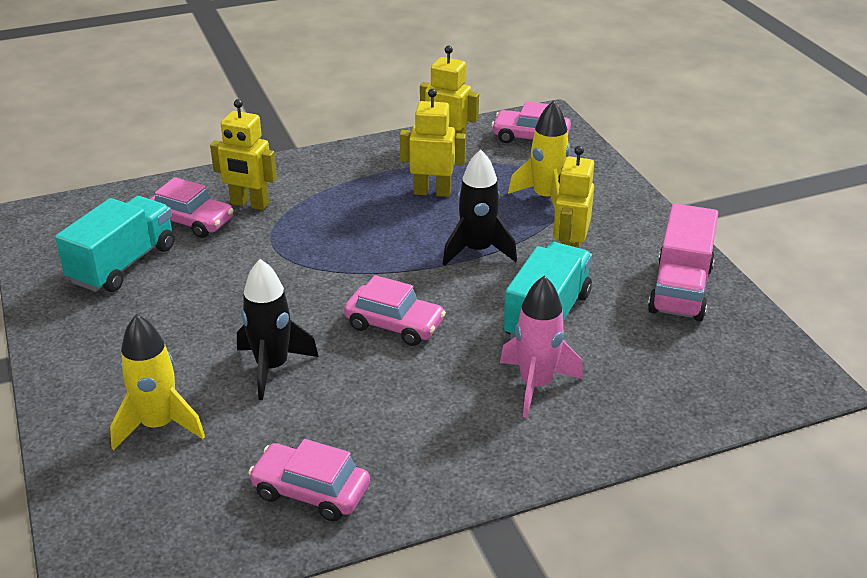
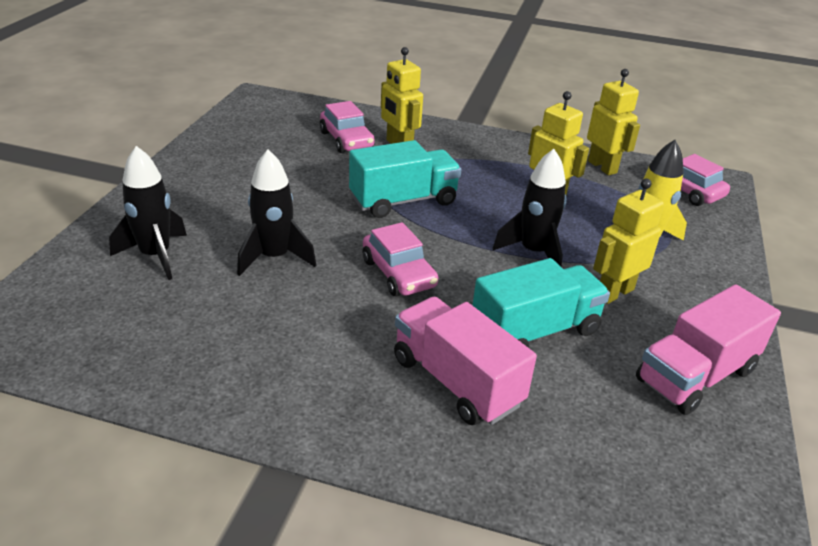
camera: 35 degrees right, 0 degrees up
turquoise truck [55,196,175,292] -> turquoise truck moved to [349,140,461,218]
yellow rocket [110,314,205,450] -> black rocket [109,146,187,280]
pink car [248,439,370,522] -> none
pink rocket [500,276,583,418] -> pink truck [394,296,537,425]

